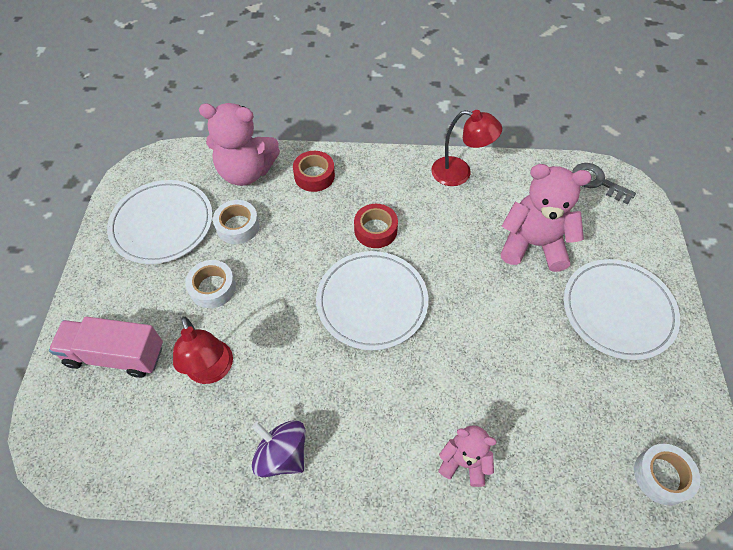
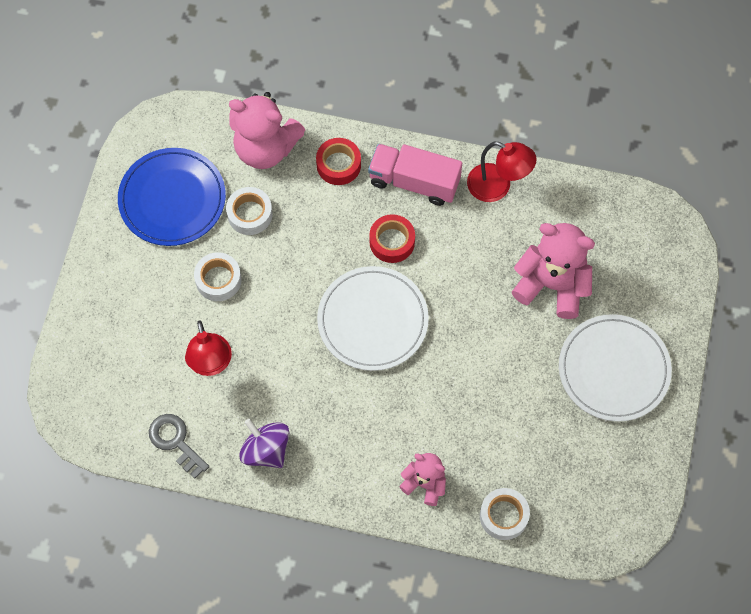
camera: 10 degrees right, 10 degrees up
pink truck [49,317,163,378] -> pink truck moved to [368,144,462,206]
white plate [107,180,213,264] -> blue plate [118,148,226,246]
grey key [572,163,636,204] -> grey key moved to [149,414,209,478]
white tape [634,444,700,505] -> white tape moved to [480,488,530,540]

